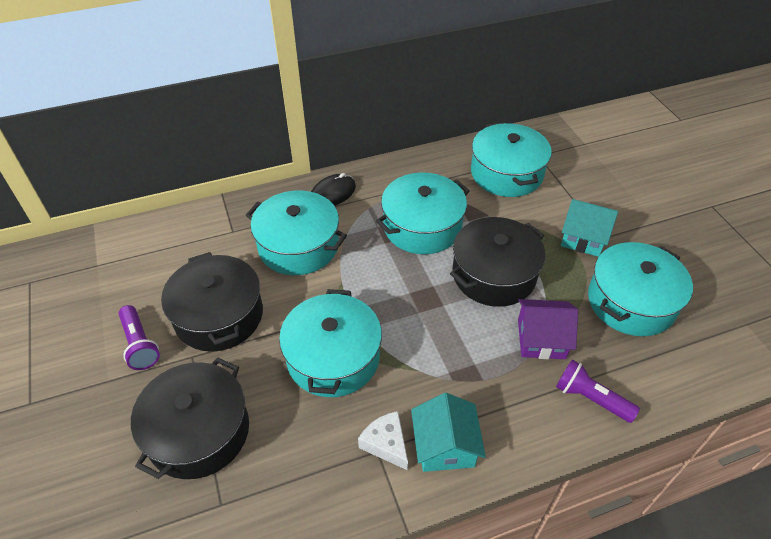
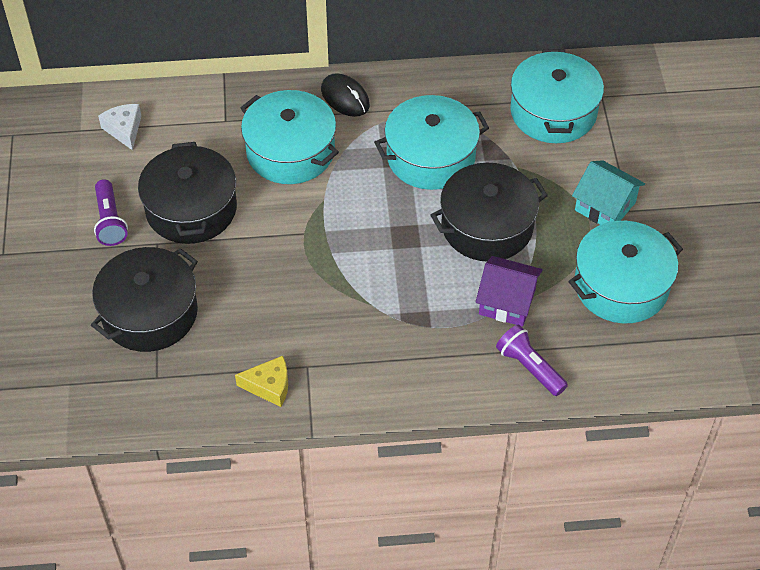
camera: 15 degrees right, 5 degrees up
turquoise pot [279,289,382,397] -> none
black mouse [311,173,356,206] -> black mouse turned 75 degrees clockwise [321,73,370,117]
white cheese [358,411,408,470] -> white cheese moved to [98,104,141,150]
turquoise house [411,393,486,472] -> none
none -> yellow cheese [235,356,288,407]

